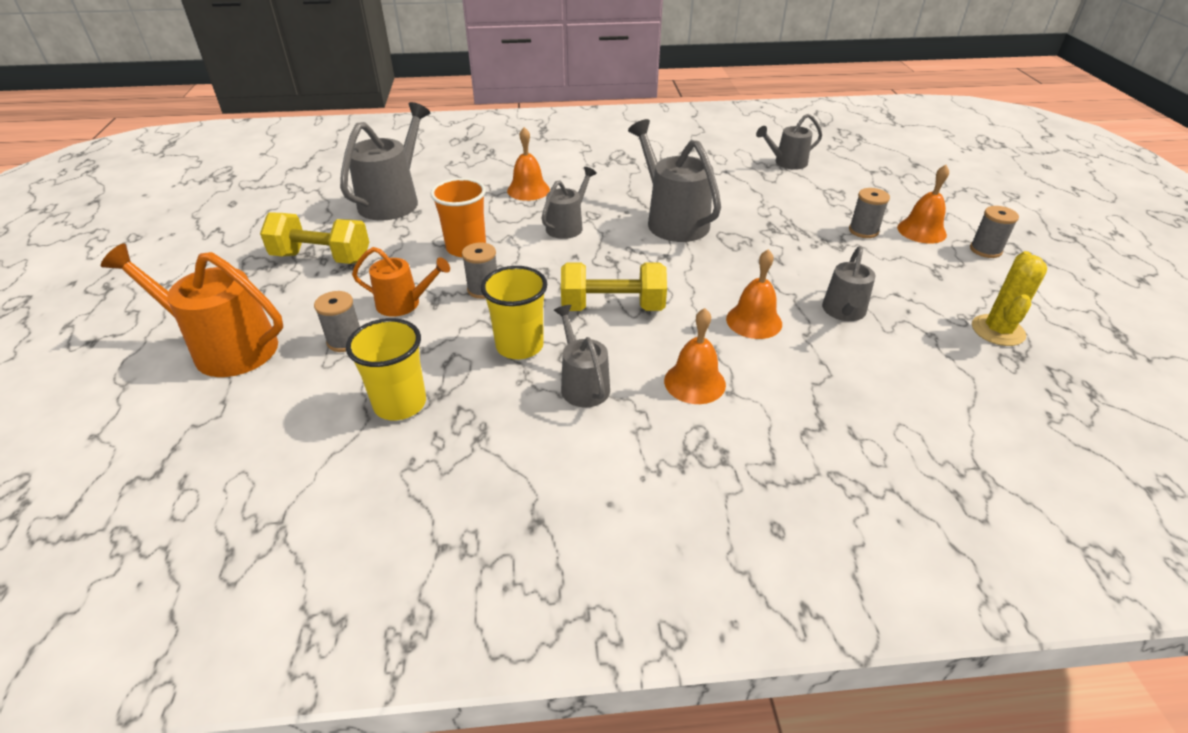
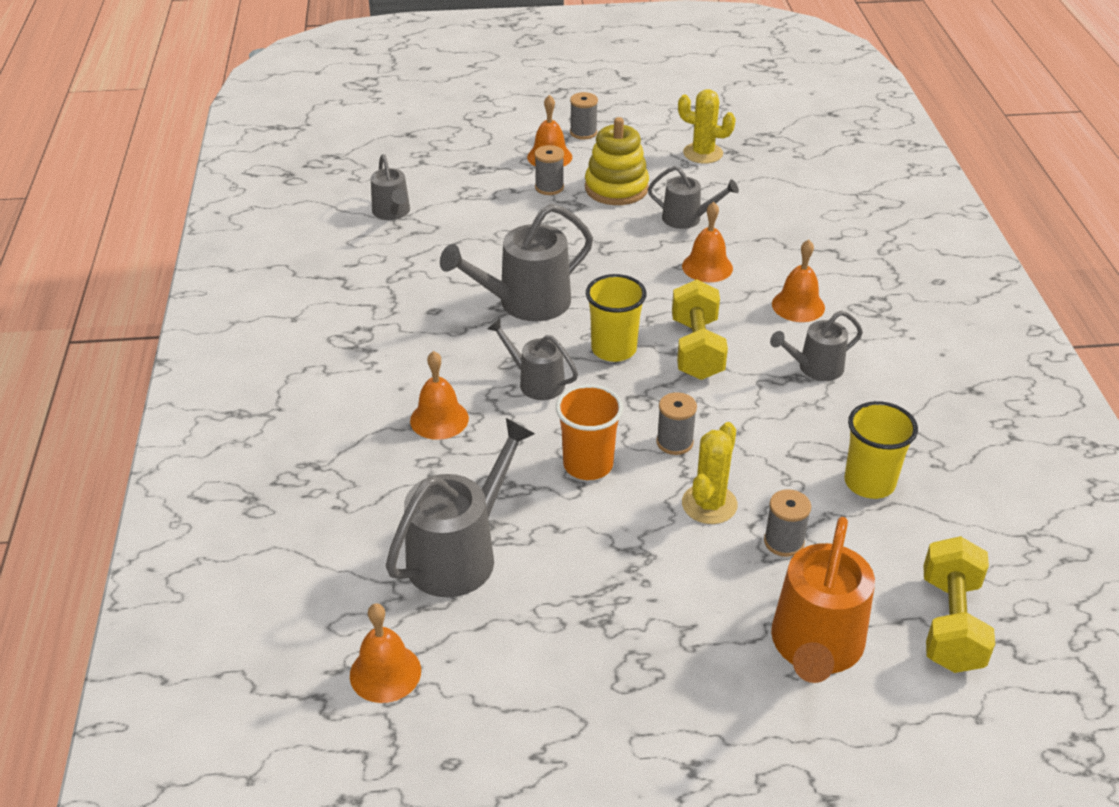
camera: 90 degrees left, 0 degrees up
yellow dumbbell [260,212,369,264] -> yellow dumbbell moved to [924,536,995,673]
grey watering can [340,102,430,221] -> grey watering can turned 105 degrees clockwise [386,418,535,597]
orange watering can [352,247,450,317] -> yellow cactus [682,422,738,524]
yellow cup [481,266,547,359] -> yellow cup moved to [586,274,646,362]
none -> orange bell [350,603,421,703]
none -> yellow stacking toy [585,117,649,205]

